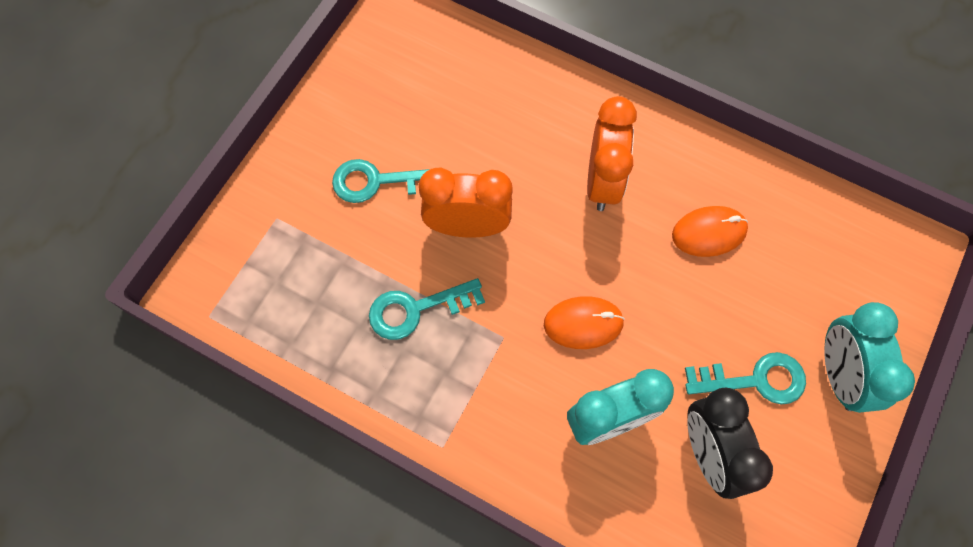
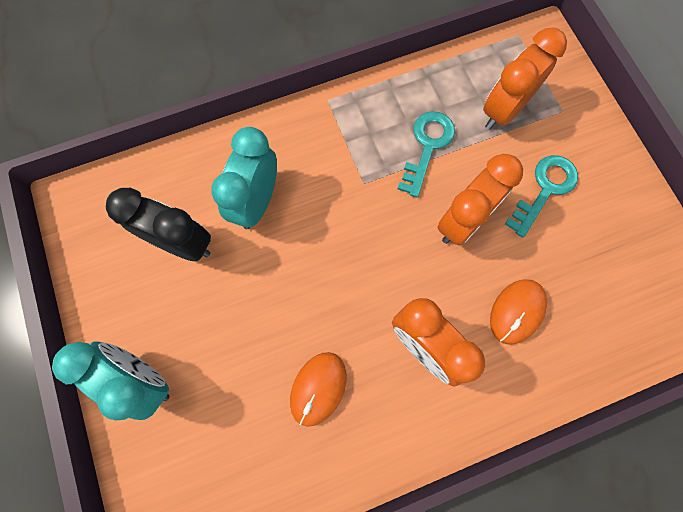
camera: 130 degrees right, 5 degrees up
orange mouse [544,296,625,349] -> orange mouse moved to [490,279,547,345]
turquoise key [685,352,806,405] -> none
none -> orange clock [483,27,567,130]

